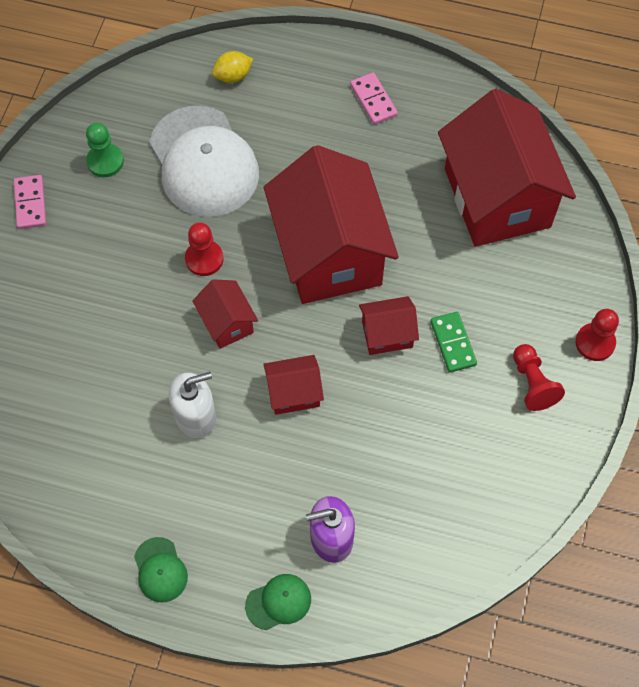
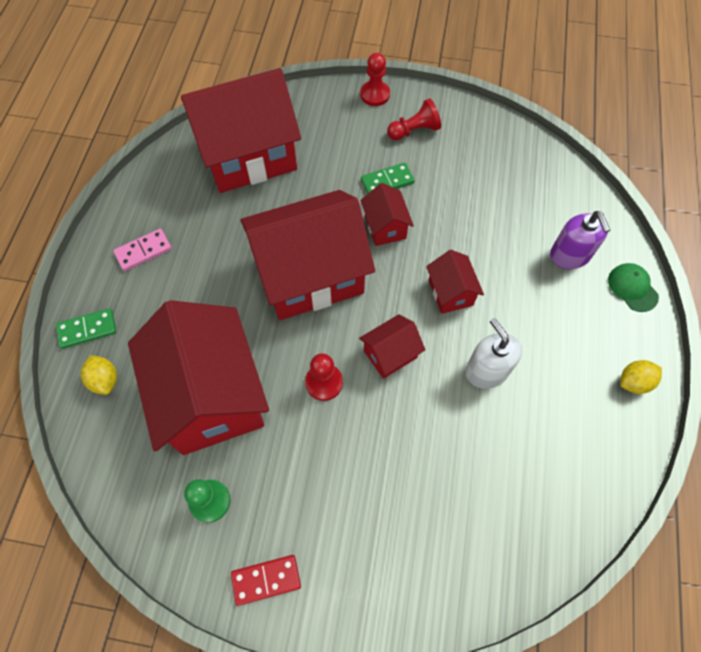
camera: 95 degrees left, 0 degrees up
pink domino [14,175,46,229] -> red domino [231,555,301,606]
green cap [134,537,188,602] -> yellow lemon [620,360,662,394]
white cap [149,106,259,217] -> red house [128,300,269,455]
none -> green domino [56,308,116,349]

